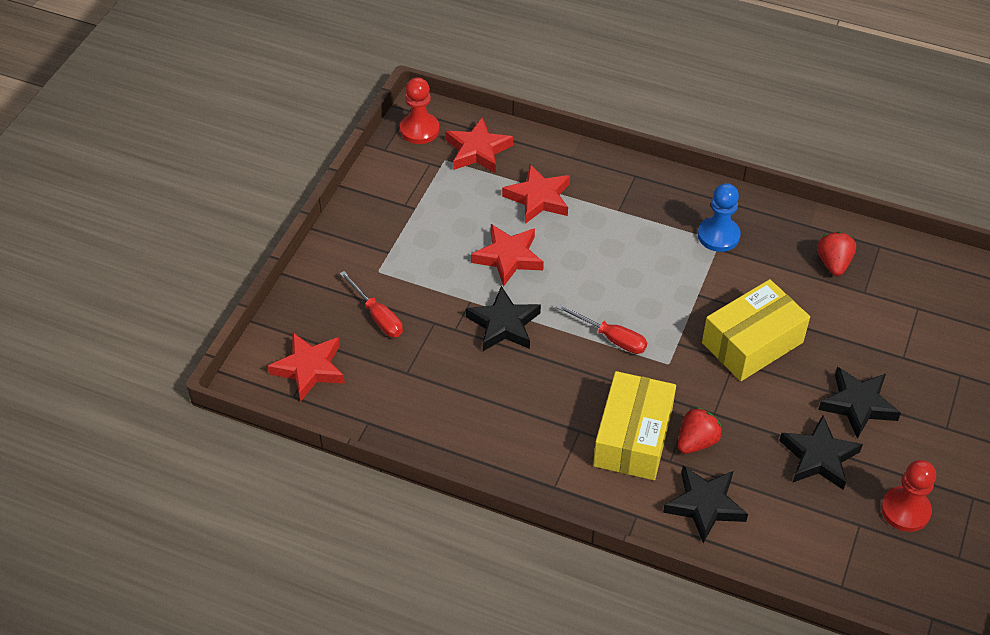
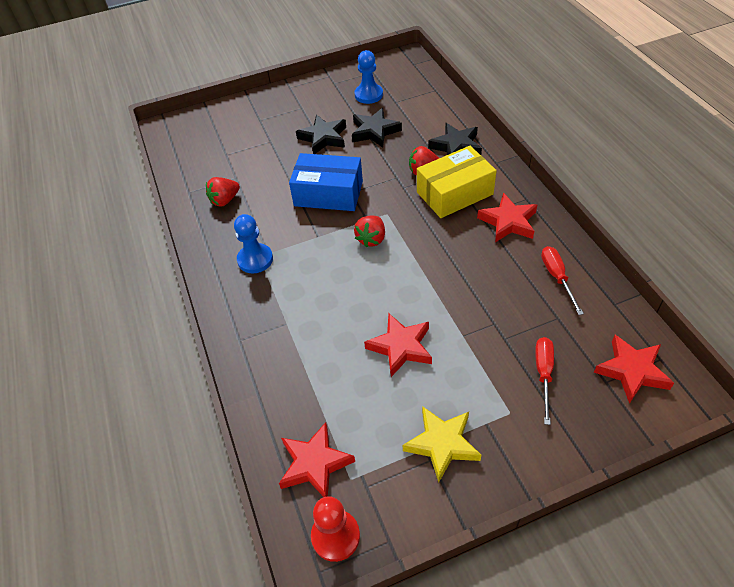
camera: 130 degrees left, 0 degrees up
black star [466,286,541,351] -> none
red star [502,164,570,224] -> red star moved to [477,193,537,242]
red screwdriver [556,304,647,354] -> red screwdriver moved to [541,246,584,315]
yellow box [702,279,810,381] -> blue box [289,153,363,211]
red pawn [881,460,936,532] -> blue pawn [354,50,383,104]
none -> red strawberry [354,215,385,247]
none -> yellow star [403,406,481,482]

